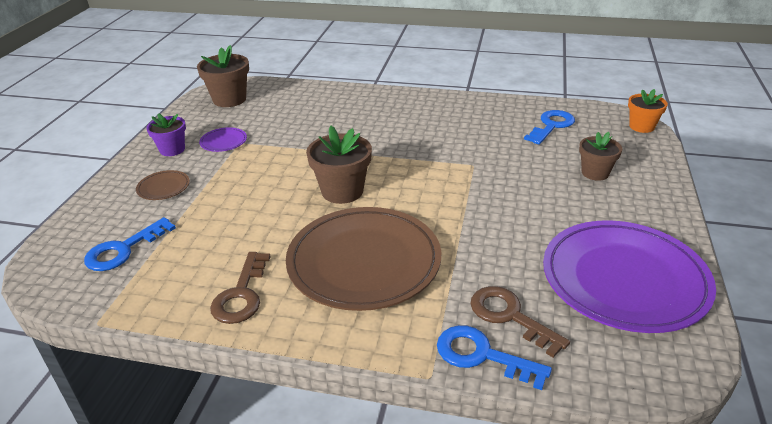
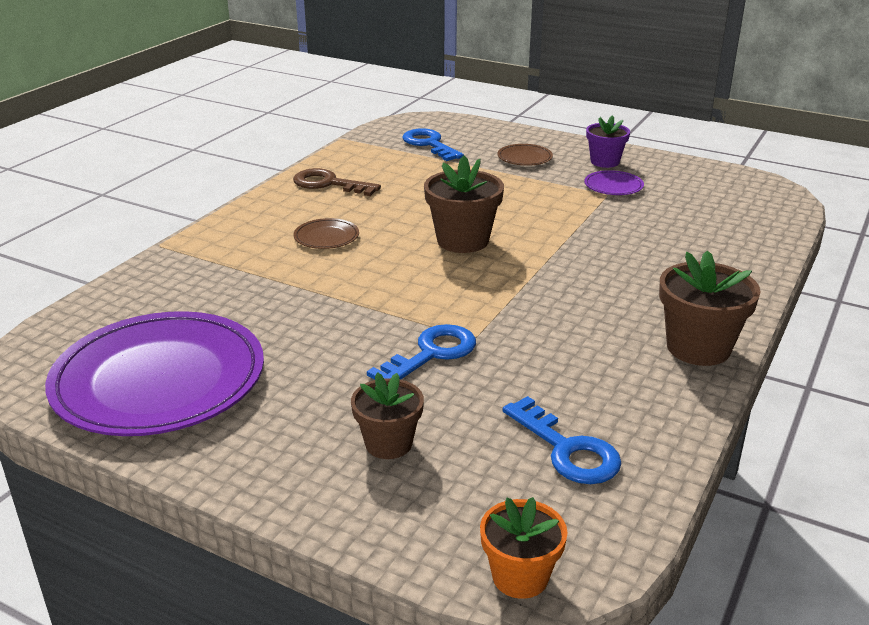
camera: 105 degrees right, 5 degrees down
brown flower pot [197,45,249,107] -> brown flower pot moved to [659,250,761,366]
brown plate [286,207,441,311] -> brown plate [293,218,359,249], size x0.40
blue key [437,325,552,390] -> blue key moved to [367,324,476,380]
brown key [470,286,570,358] -> none

